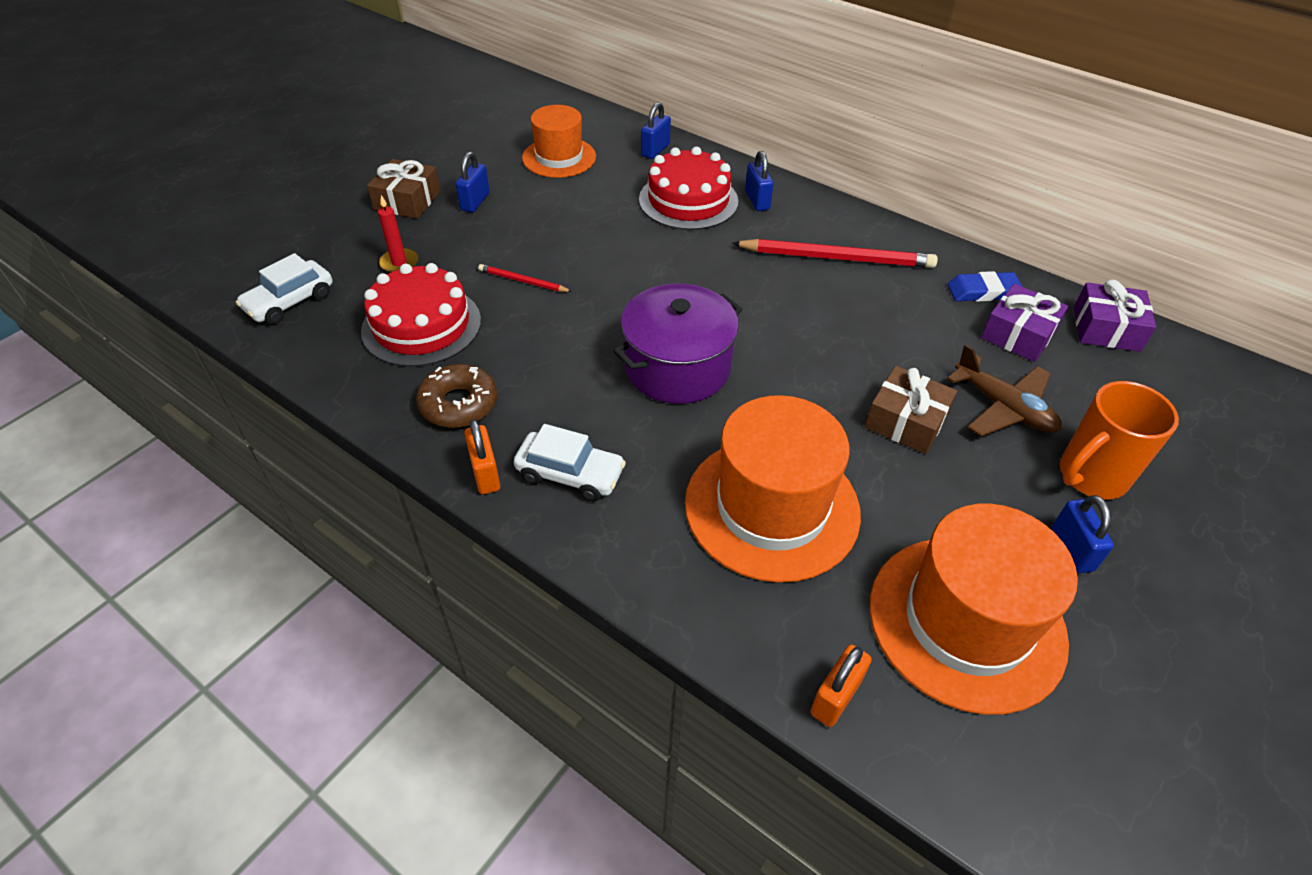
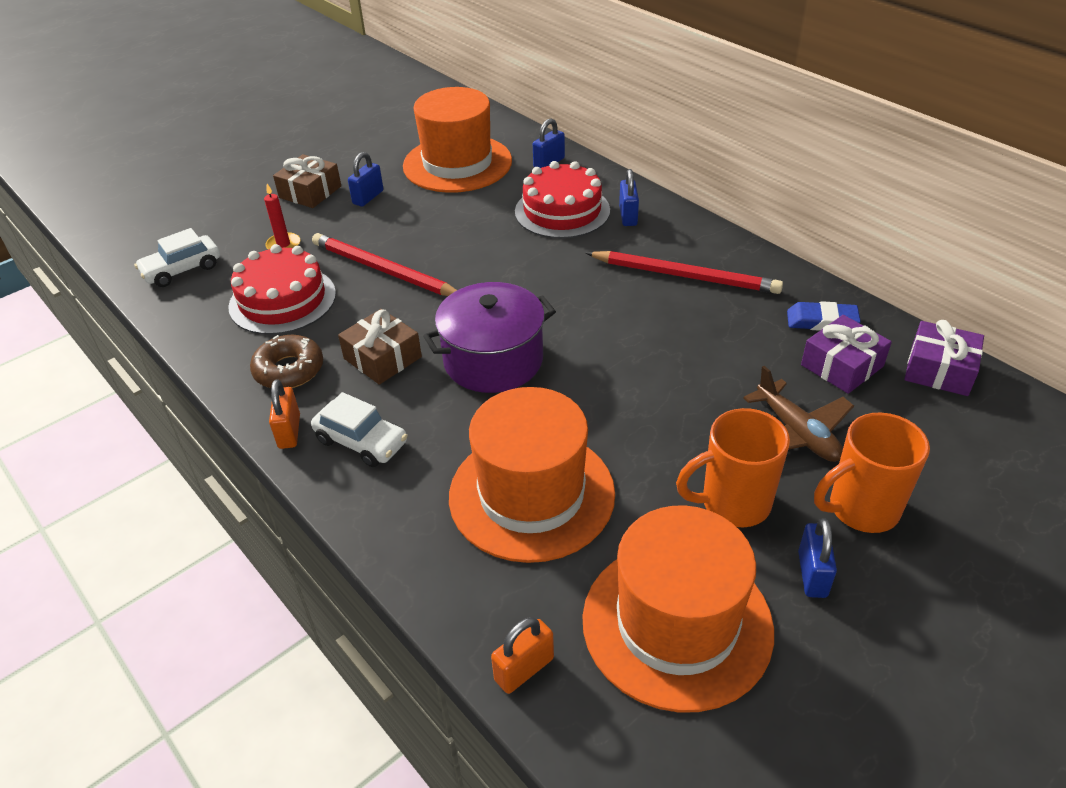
camera: 15 degrees right, 5 degrees down
red pencil [478,264,572,292] -> red pencil [312,233,457,296], size x2.03
orange hat [522,105,596,178] -> orange hat [403,87,512,193], size x1.58
brown gift [865,366,957,454] -> brown gift moved to [338,309,422,385]
none -> orange mug [676,408,790,527]

